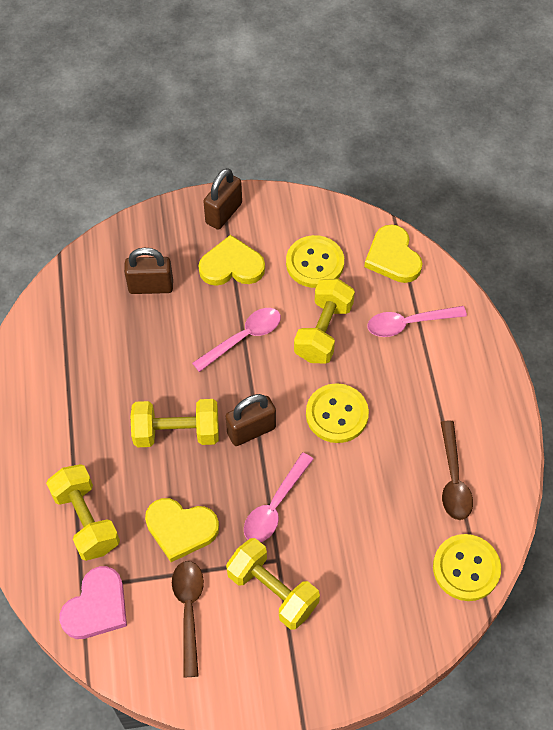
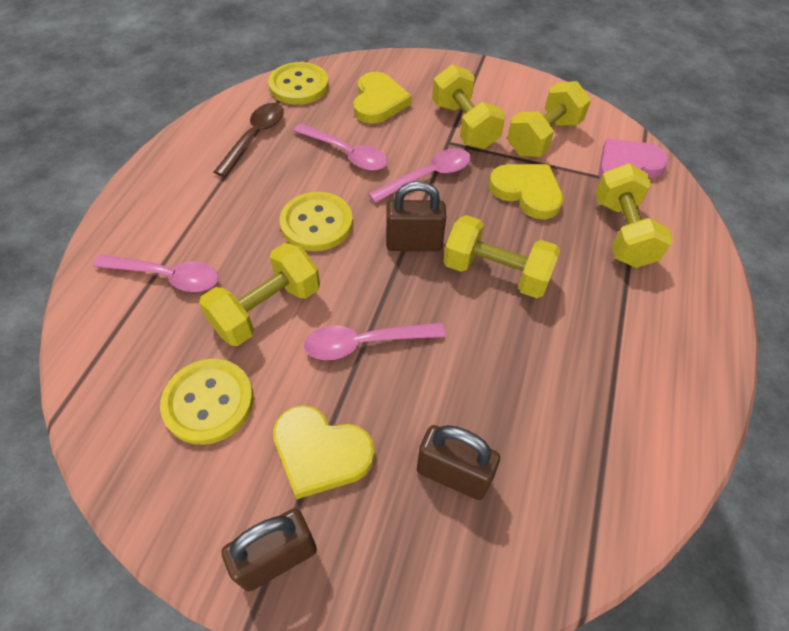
camera: 155 degrees left, 5 degrees down
brown spoon [172,561,204,677] -> yellow dumbbell [507,81,591,157]
yellow heart [364,224,423,283] -> yellow heart moved to [353,72,412,124]
none -> pink spoon [293,123,388,171]

